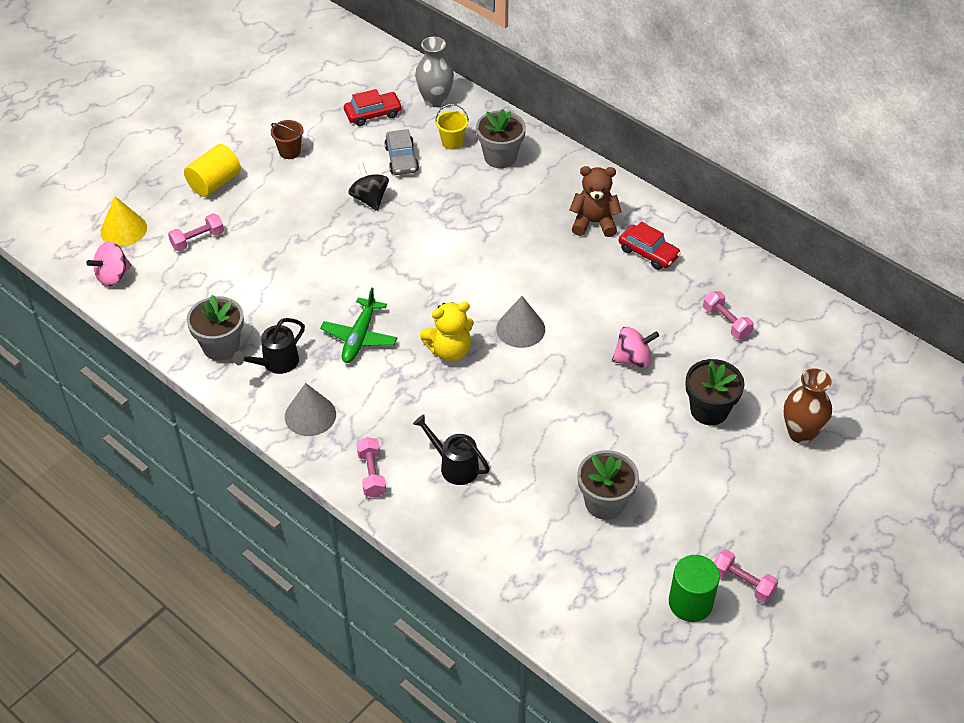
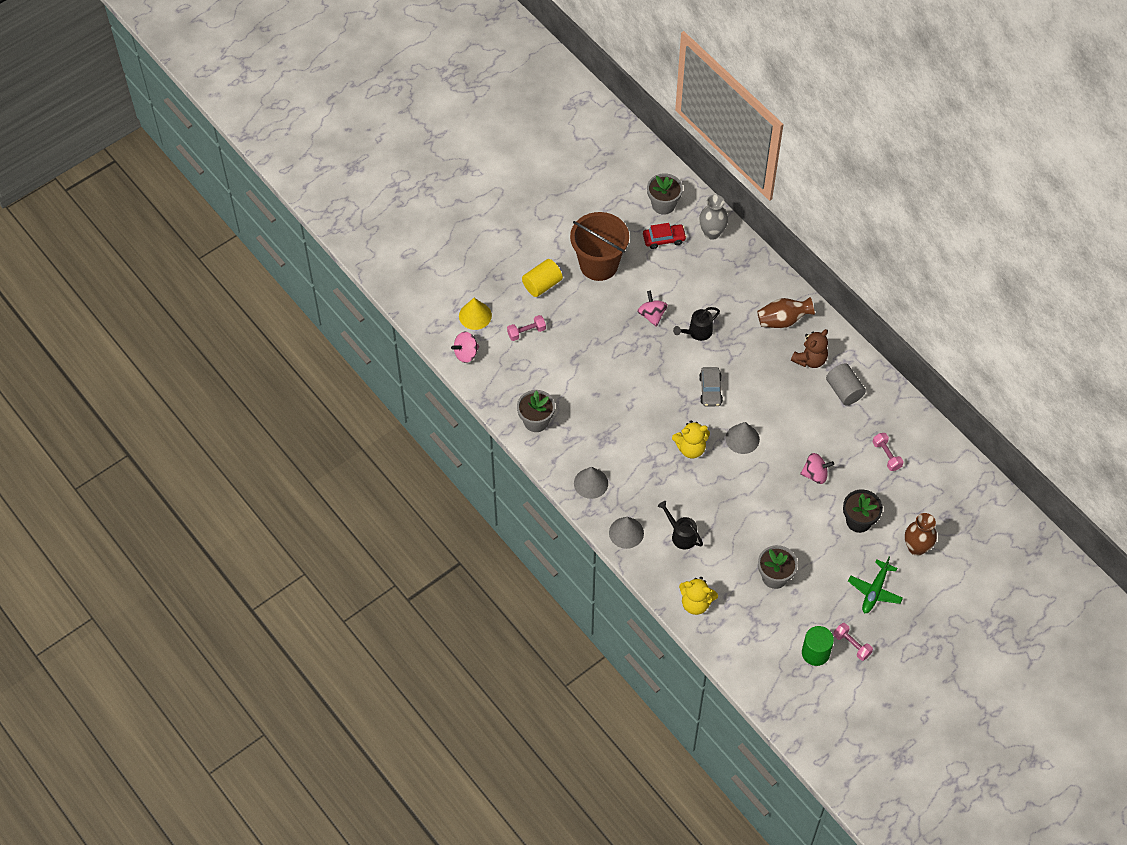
camera: 10 degrees right, 10 degrees up
black watering can [233,318,305,374] -> black watering can moved to [673,307,720,341]
brown bucket [271,120,303,159] -> brown bucket [570,212,629,281], size x2.44
green plane [320,288,397,363] -> green plane moved to [848,557,903,614]
black spinning top [348,162,389,211] -> pink spinning top [637,291,668,327]
pink dumbbell [356,437,386,498] -> grey cone [609,517,644,549]
grey car [384,129,419,175] -> grey car moved to [699,367,723,406]
yellow bucket [435,104,469,150] -> none
grey flower pot [476,109,526,168] -> grey flower pot moved to [647,173,683,215]
brown teddy bear [570,166,621,237] -> brown teddy bear turned 120 degrees clockwise [791,329,828,368]
red car [619,222,681,270] -> grey cylinder [826,363,866,405]
none -> yellow teddy bear [679,577,718,615]
none -> brown vase [757,297,815,328]

